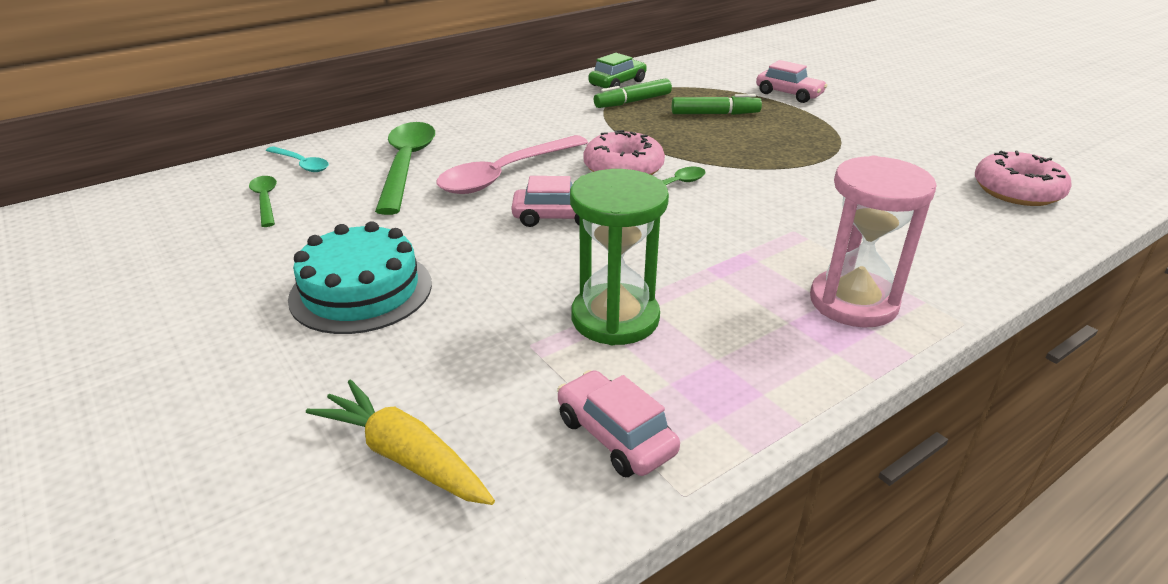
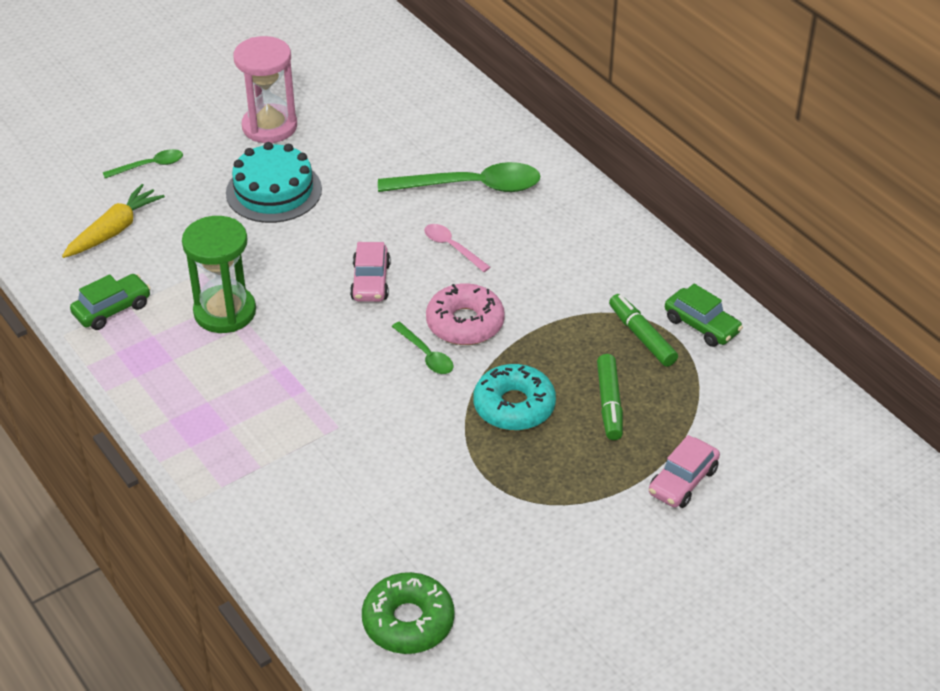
camera: 90 degrees right, 10 degrees up
green spoon [249,176,277,227] -> green spoon moved to [103,149,183,178]
turquoise spoon [266,146,329,172] -> none
pink spoon [437,135,588,194] -> pink spoon [424,224,490,272], size x0.51
pink car [557,370,680,477] -> green car [70,274,151,330]
pink hourglass [810,156,937,328] -> pink hourglass moved to [233,36,297,143]
pink donut [975,150,1072,206] -> green donut [362,572,455,654]
none -> turquoise donut [473,364,556,431]

